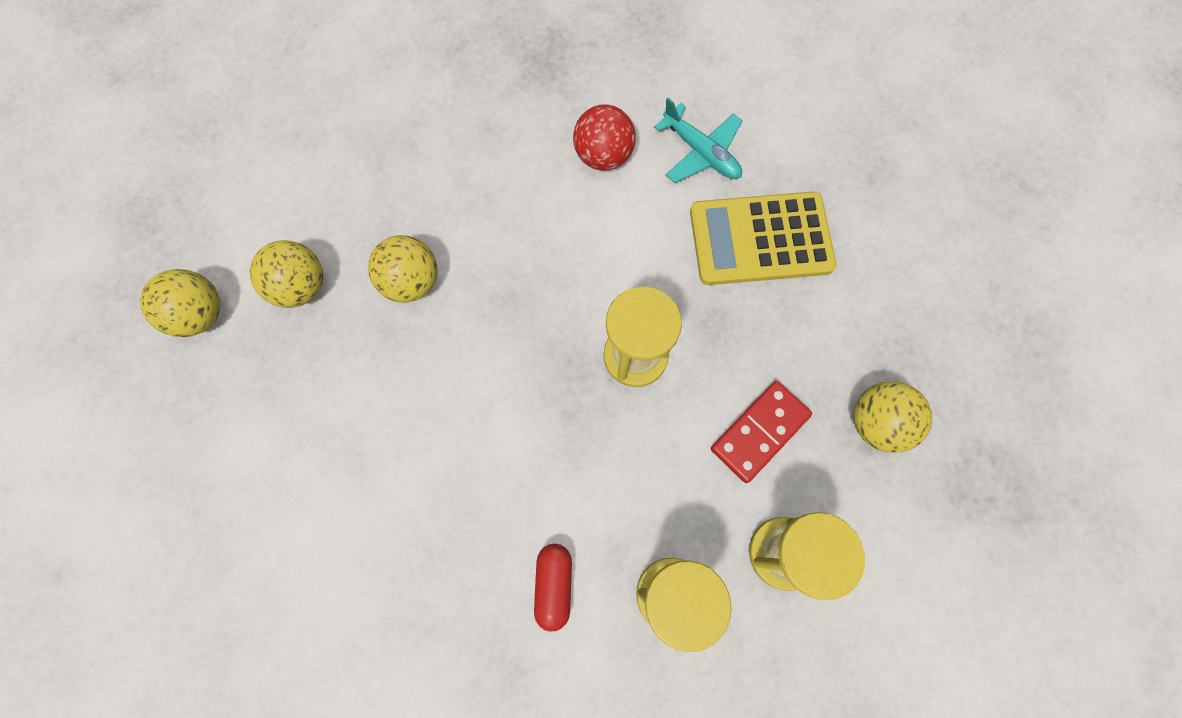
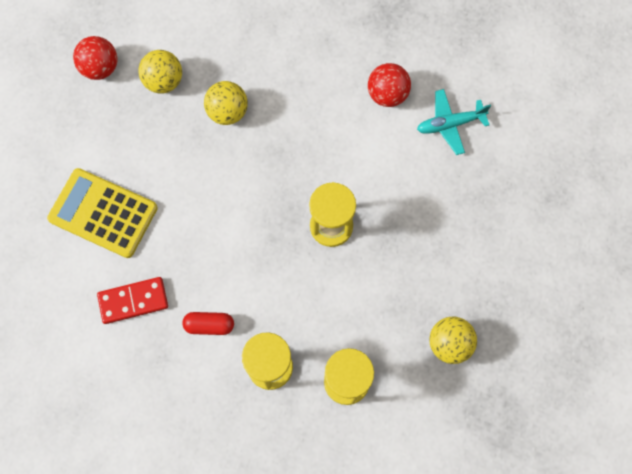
camera: 30 degrees right, 0 degrees up
yellow ball [140,269,221,337] -> red ball [73,36,117,80]
red capsule [534,544,572,631] -> red capsule turned 60 degrees clockwise [183,312,234,335]
turquoise plane [654,98,743,183] -> turquoise plane turned 90 degrees clockwise [417,89,491,155]
yellow calculator [690,191,837,285] -> yellow calculator moved to [47,168,158,258]
red domino [711,381,812,483] -> red domino moved to [97,277,168,324]

